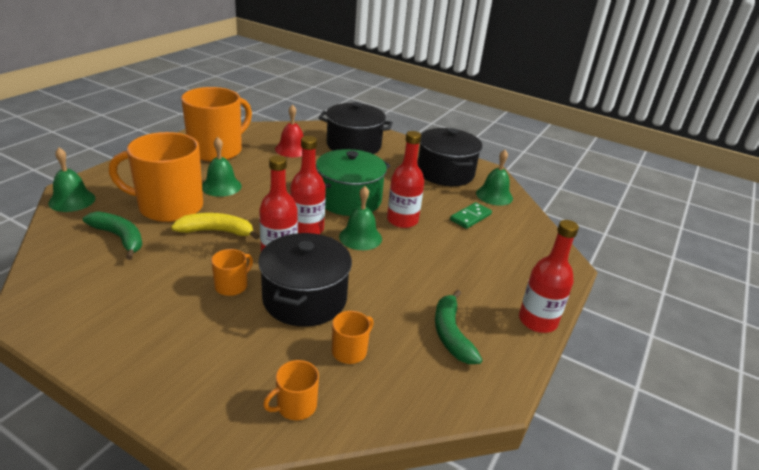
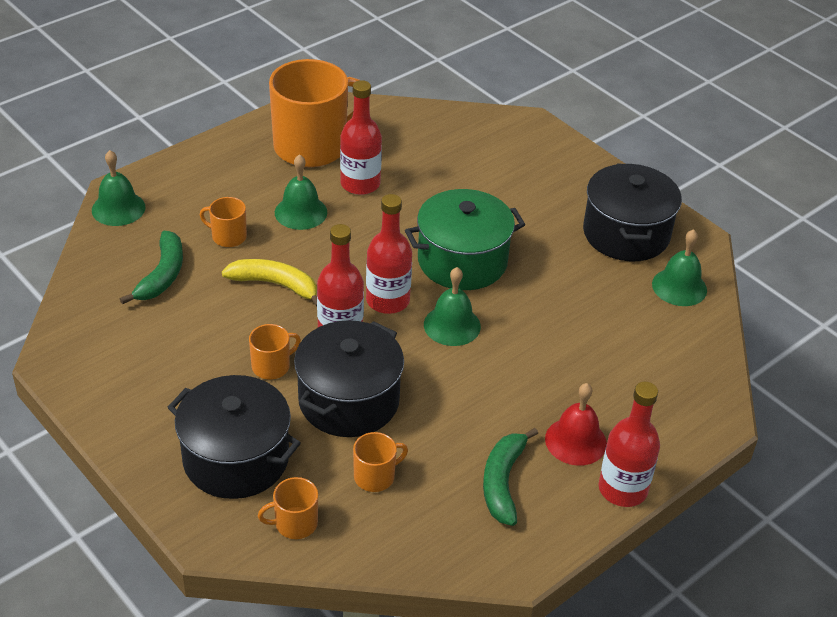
camera: 20 degrees right, 10 degrees up
green banana [83,212,143,260] -> green banana turned 45 degrees clockwise [120,231,183,304]
orange mug [109,132,203,222] -> orange mug [200,197,247,247], size x0.44
red bell [275,104,303,157] -> red bell moved to [545,383,607,466]
black pot [318,102,393,154] -> black pot moved to [167,375,301,499]
red bottle [387,131,424,228] -> red bottle moved to [340,80,382,195]
green domino [450,202,492,229] -> none

